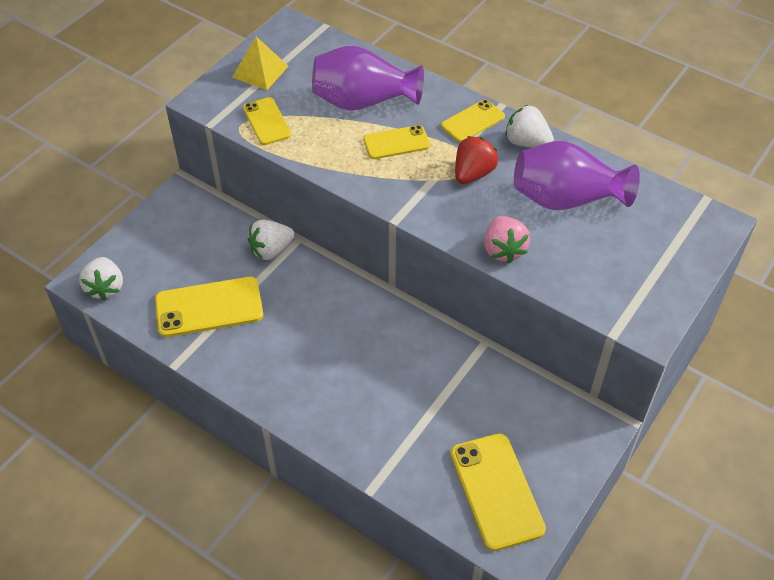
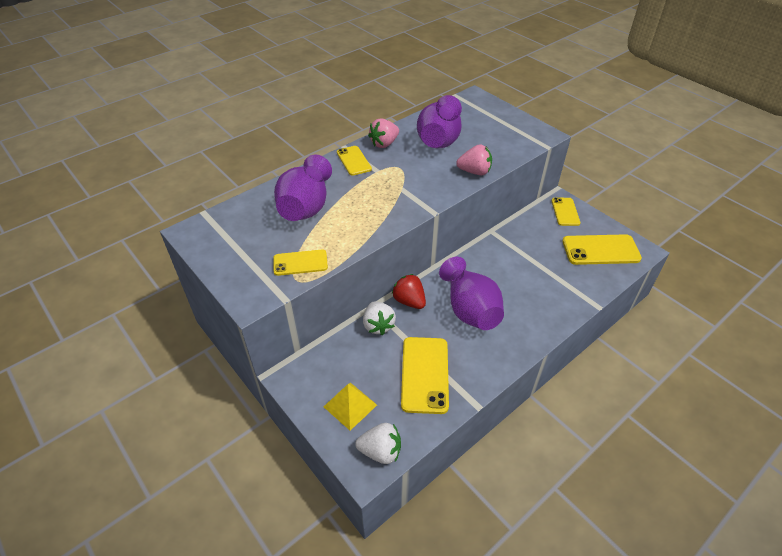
camera: 75 degrees left, 5 degrees down
yellow pyramid [232,37,288,90] -> yellow pyramid moved to [324,383,377,431]
yellow phone [363,125,430,159] -> yellow phone moved to [552,197,580,226]
red strawberry [455,136,498,184] -> red strawberry moved to [392,274,426,309]
white strawberry [505,105,554,148] -> pink strawberry [368,118,399,148]
none -> purple vase [439,257,504,330]

